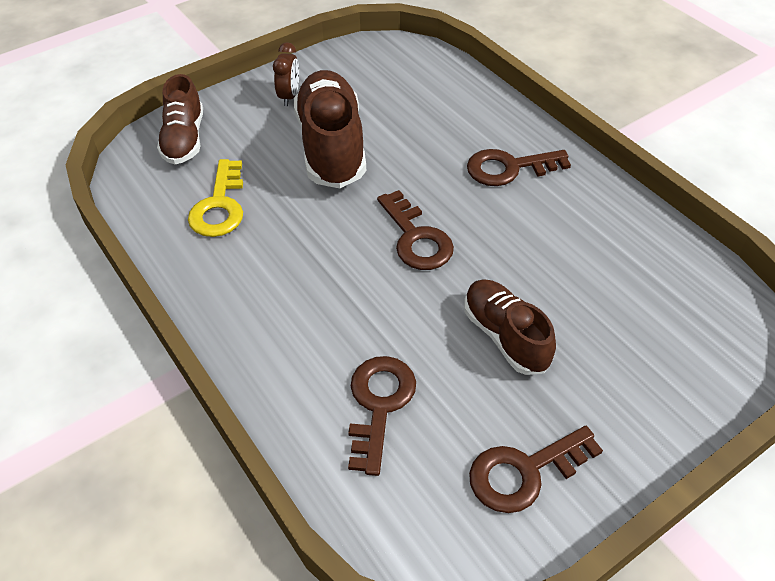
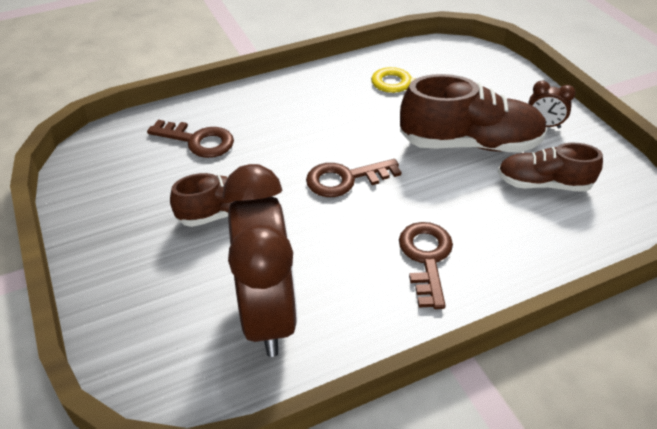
camera: 100 degrees right, 5 degrees down
brown shoe [157,74,203,164] -> brown shoe moved to [498,143,603,192]
brown key [469,426,603,513] -> none
none -> brown clock [223,164,297,357]

